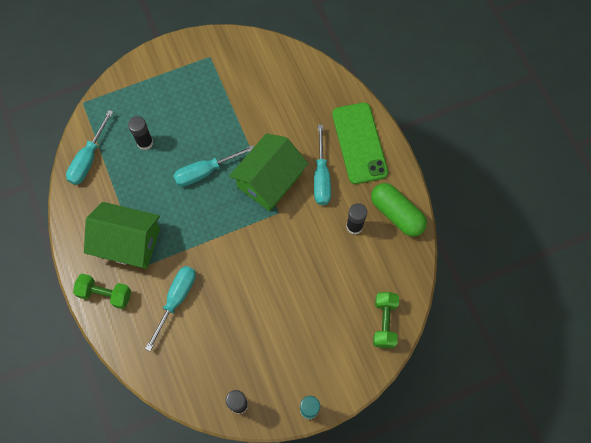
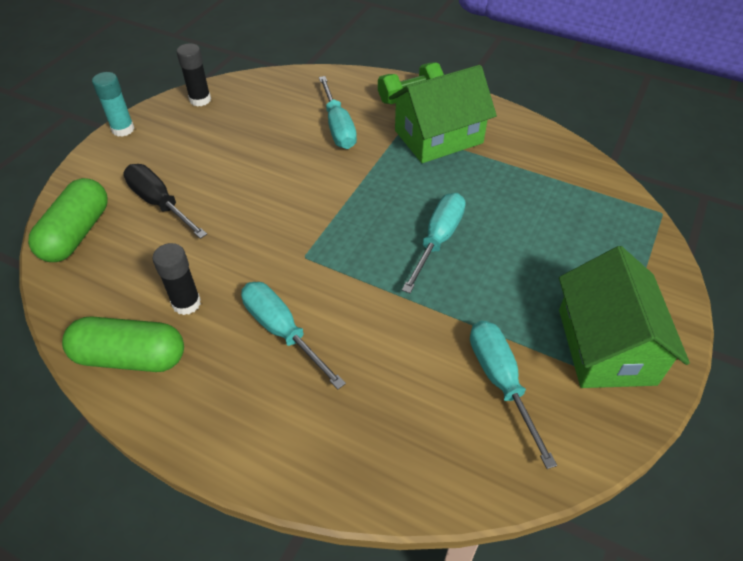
camera: 140 degrees right, 20 degrees down
turquoise screwdriver [66,110,113,185] -> turquoise screwdriver moved to [470,321,557,469]
black glue stick [128,116,153,150] -> none
green house [229,134,308,211] -> green house moved to [559,246,690,388]
green phone [332,102,388,184] -> none
green dumbbell [373,292,399,348] -> green capsule [28,178,108,262]
none -> black screwdriver [123,164,207,239]

